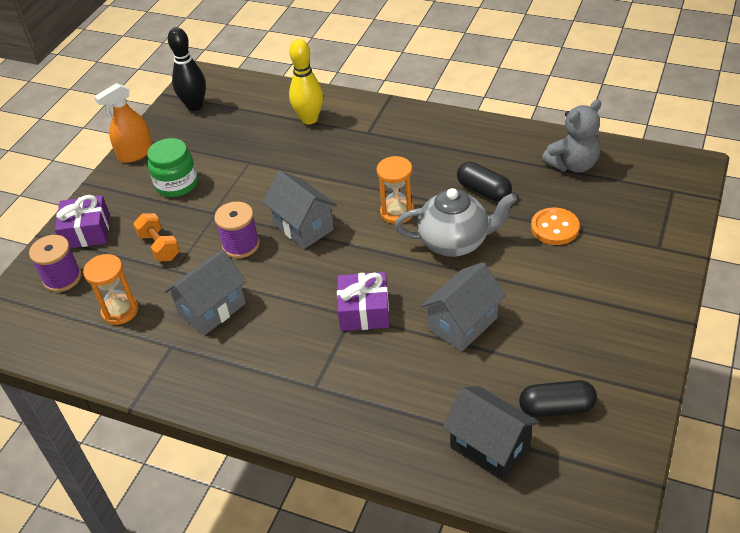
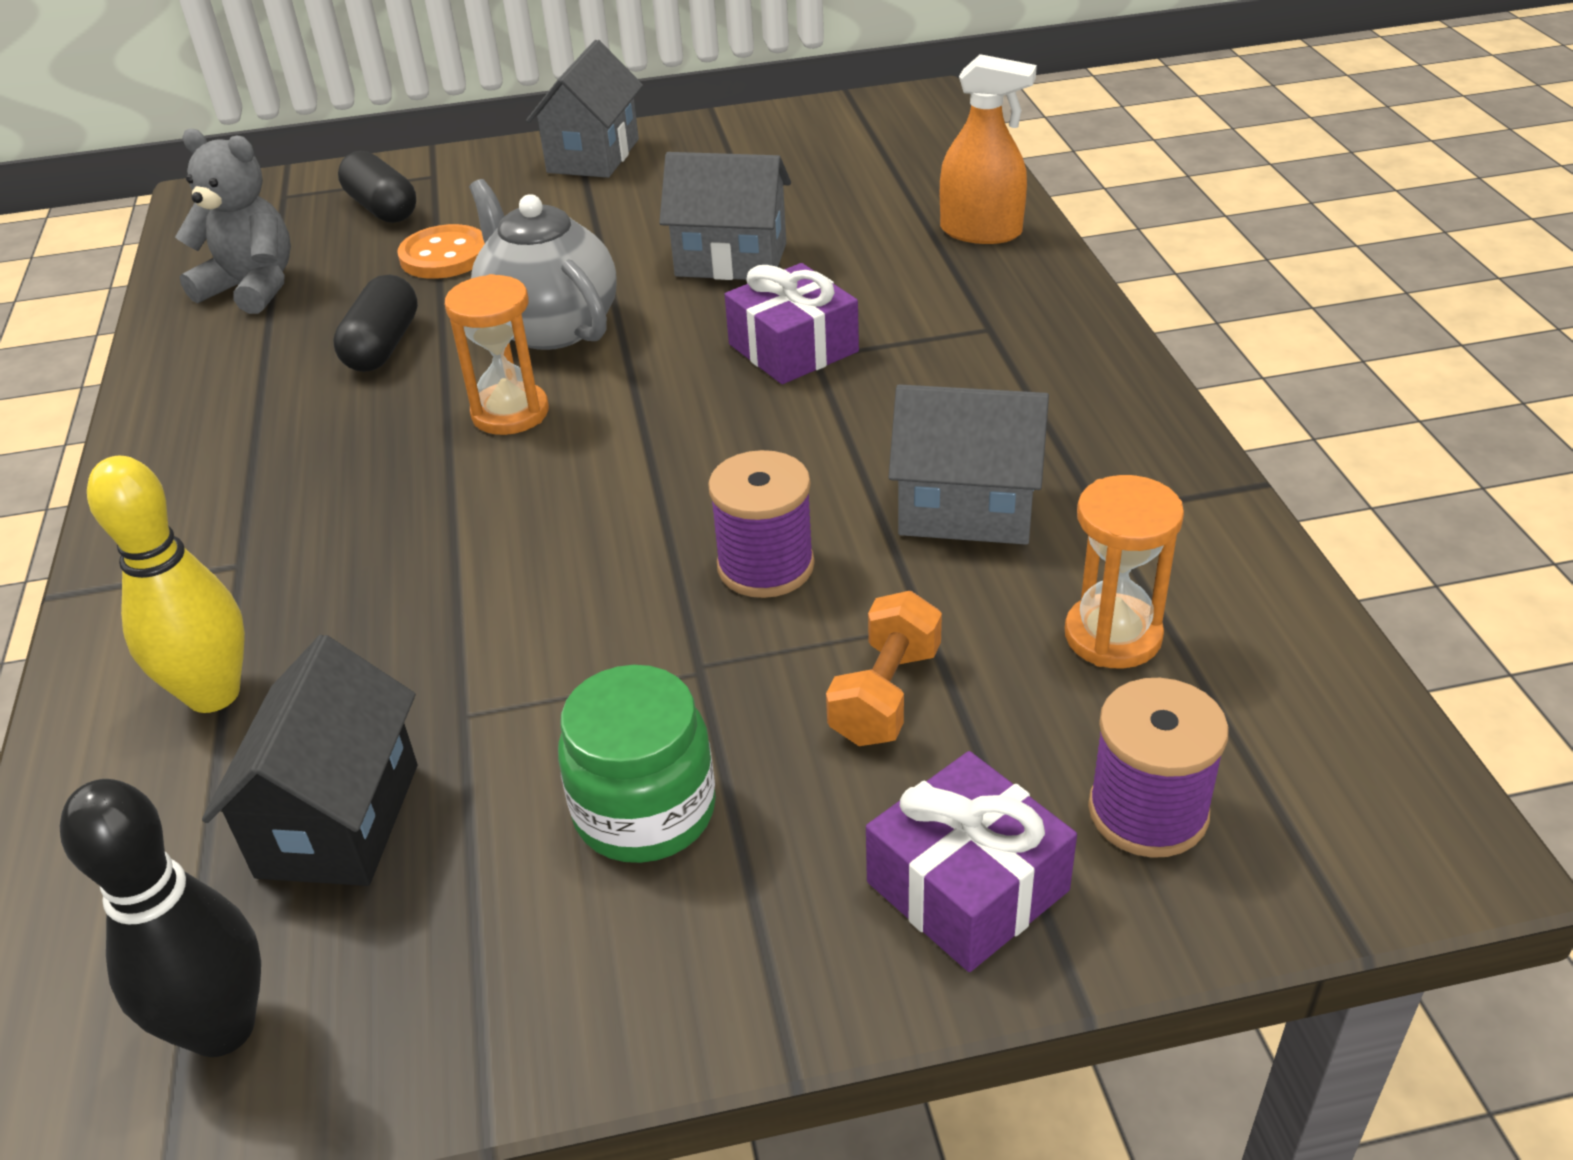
camera: 125 degrees left, 5 degrees down
orange spray bottle [94,83,153,163] -> orange spray bottle moved to [940,54,1037,244]
grey house [263,171,337,249] -> grey house moved to [526,40,643,178]
black house [443,386,540,481] -> black house moved to [202,635,417,886]
black capsule [519,380,597,418] -> black capsule moved to [338,151,416,223]

